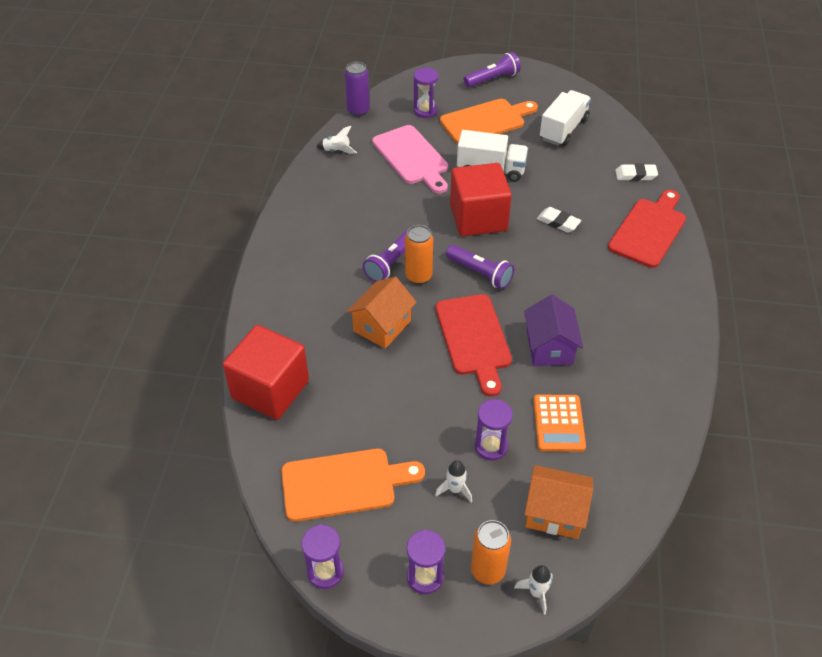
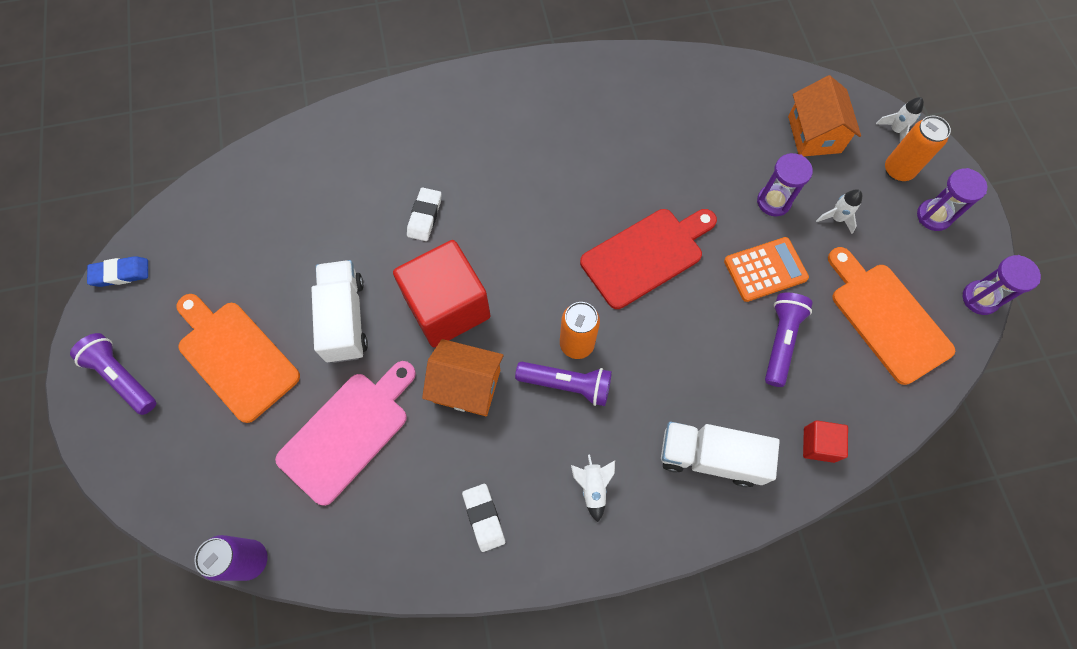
camera: 110 degrees left, 20 degrees up
red cube [223,325,309,420] -> red cube [803,420,848,463], size x0.46
white rocket [316,126,357,154] -> white rocket moved to [571,455,615,522]
orange house [347,277,417,349] -> orange house moved to [422,339,504,416]
purple hourglass [414,68,438,118] -> none
purple flashlight [446,245,514,289] -> purple flashlight moved to [765,293,813,387]
purple house [524,295,583,366] -> none
orange calculator [533,395,586,452] -> orange calculator moved to [724,237,809,302]
white truck [540,90,591,146] -> white truck moved to [661,421,780,487]
red cutting board [608,190,686,268] -> none
white eraser [615,164,658,181] -> white eraser moved to [462,484,505,552]
none -> blue eraser [87,256,148,287]

